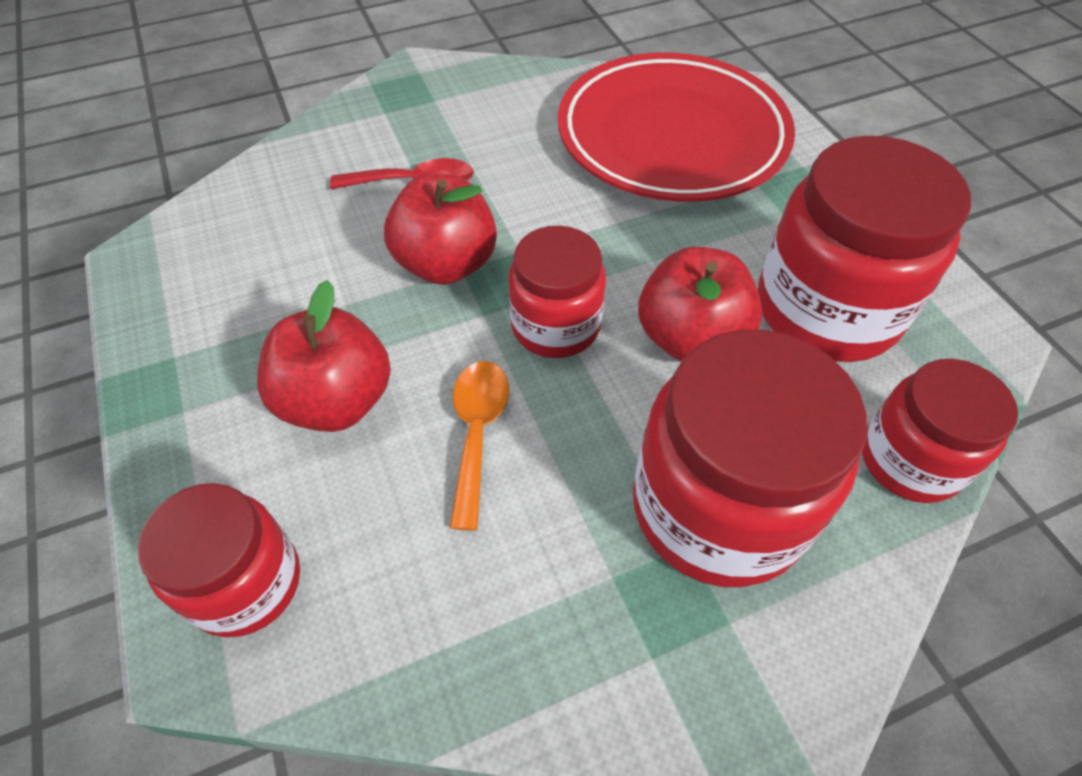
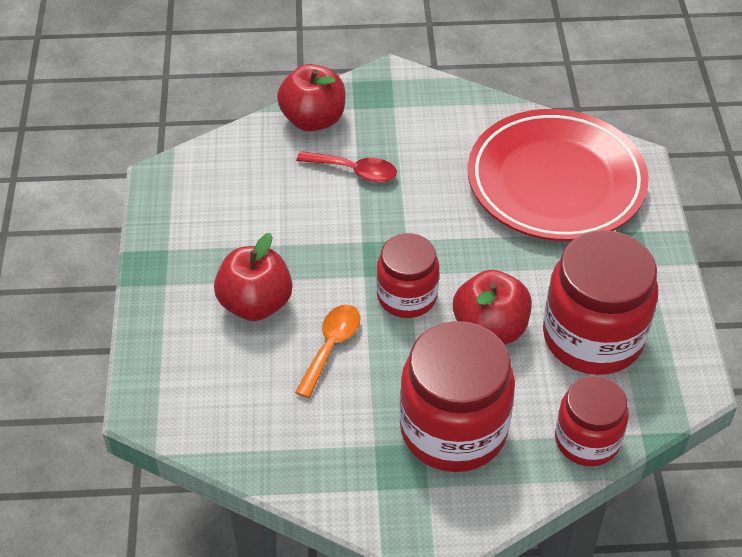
camera: 20 degrees right, 5 degrees down
red jar [138,483,300,637] -> none
red apple [384,174,497,285] -> red apple moved to [277,64,345,131]

